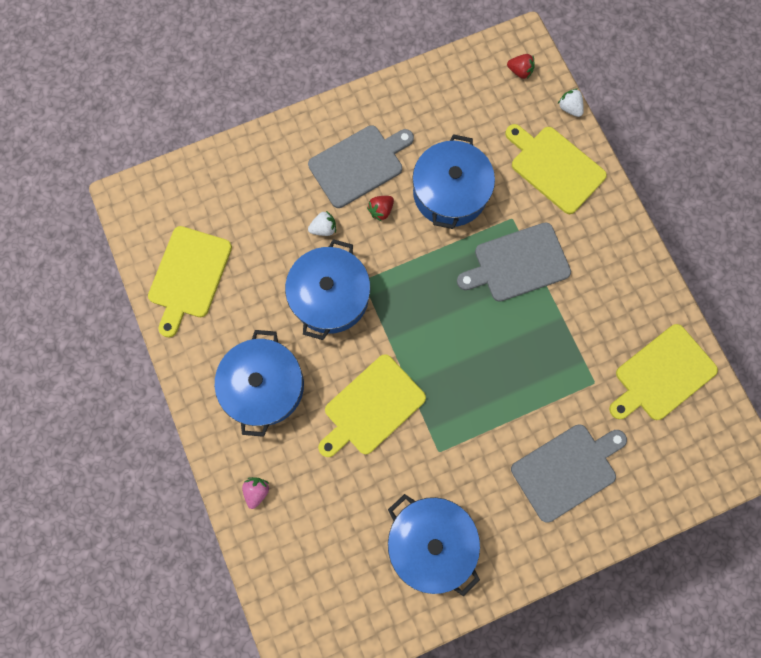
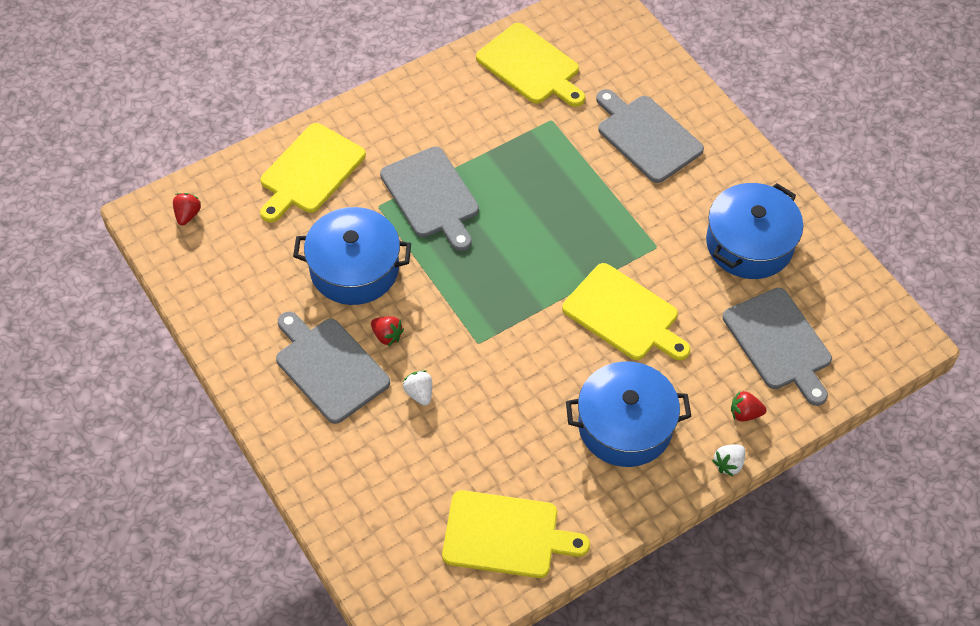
camera: 100 degrees left, 20 degrees down
pink strawberry [242,477,270,509] -> red strawberry [731,391,767,421]
blue pot [285,239,370,340] -> none
white strawberry [558,88,584,117] -> white strawberry moved to [712,445,745,477]
none -> grey cutting board [722,288,832,406]

